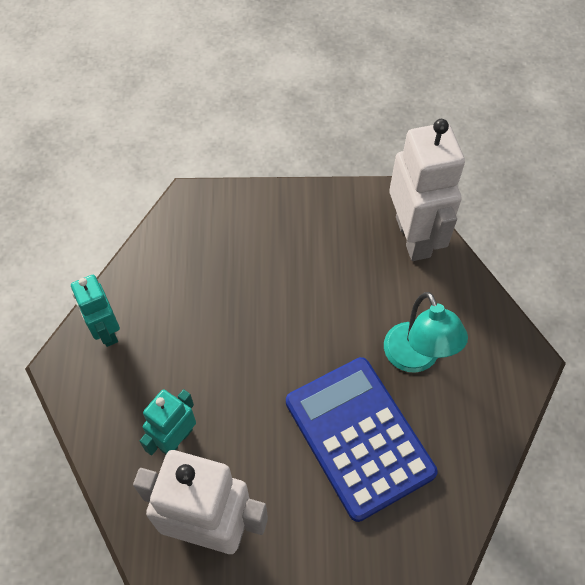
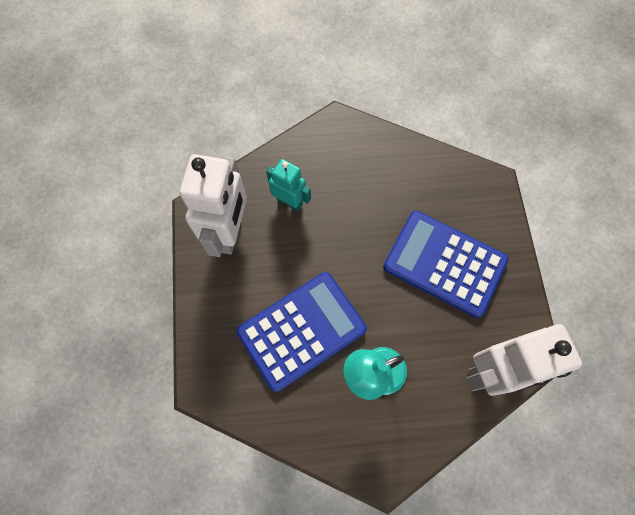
camera: 85 degrees right, 10 degrees up
turquoise robot [71,275,120,347] -> none
none -> blue calculator [383,211,508,318]

